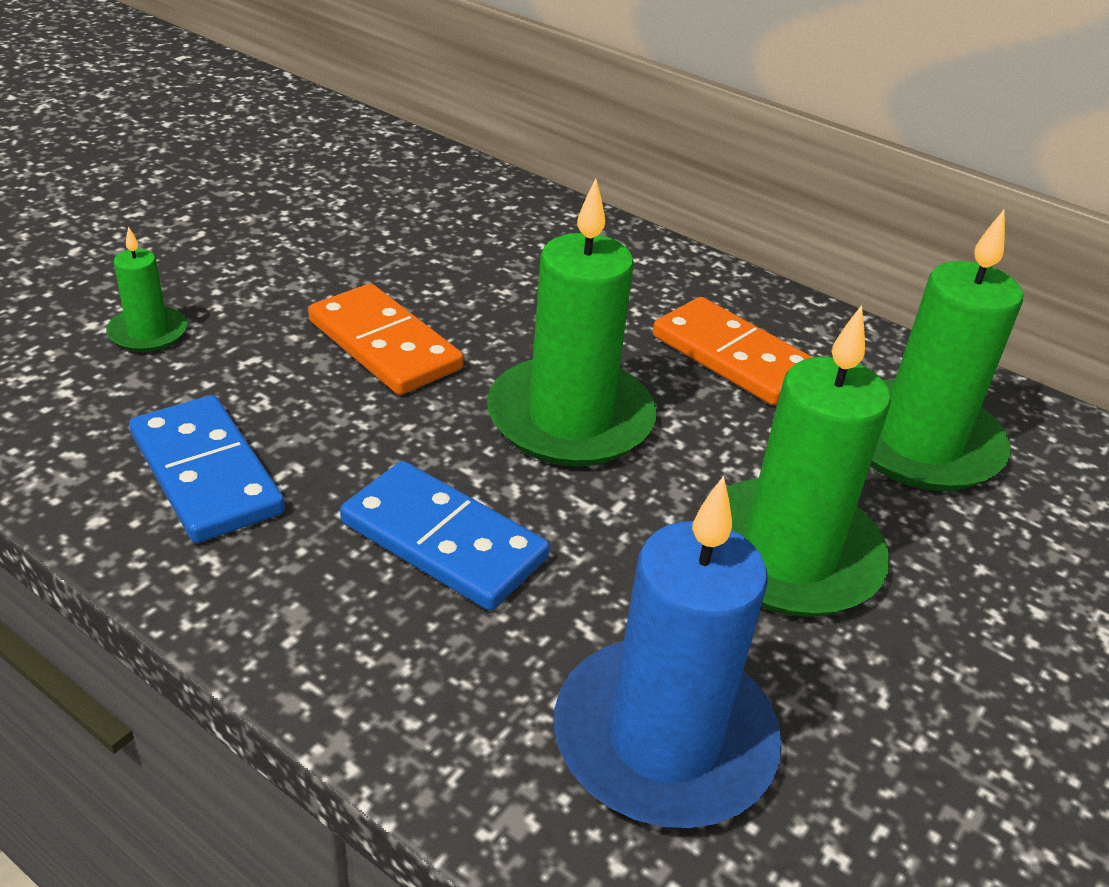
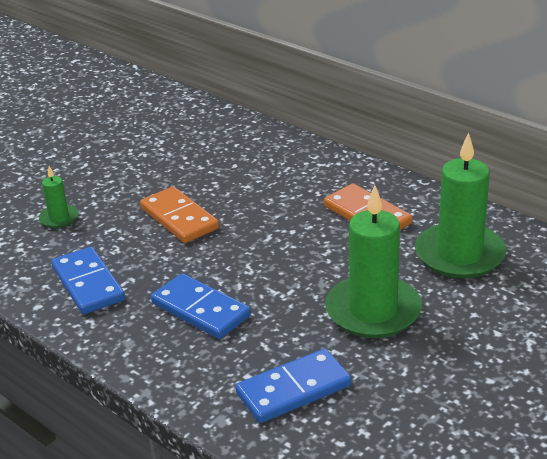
camera: 10 degrees right, 5 degrees down
green candle [487,178,656,466] -> none
blue candle [554,476,782,828] -> blue domino [236,349,352,423]

